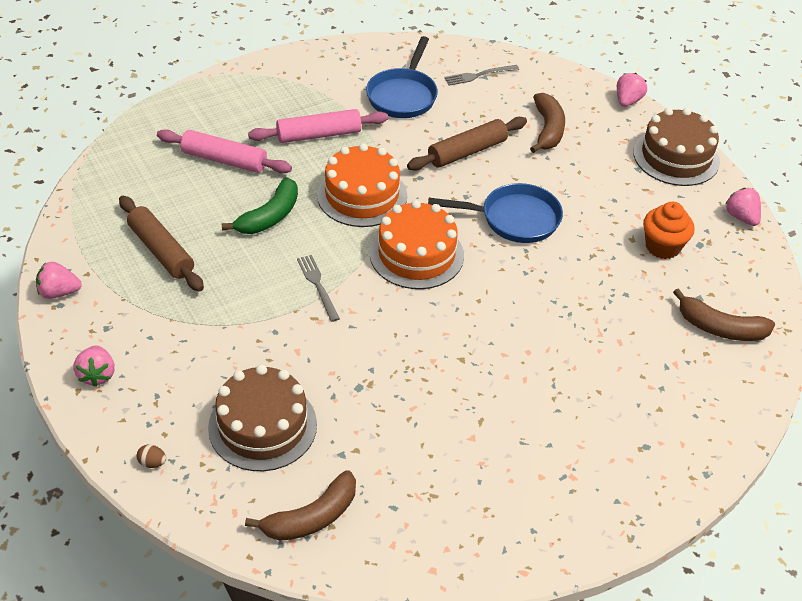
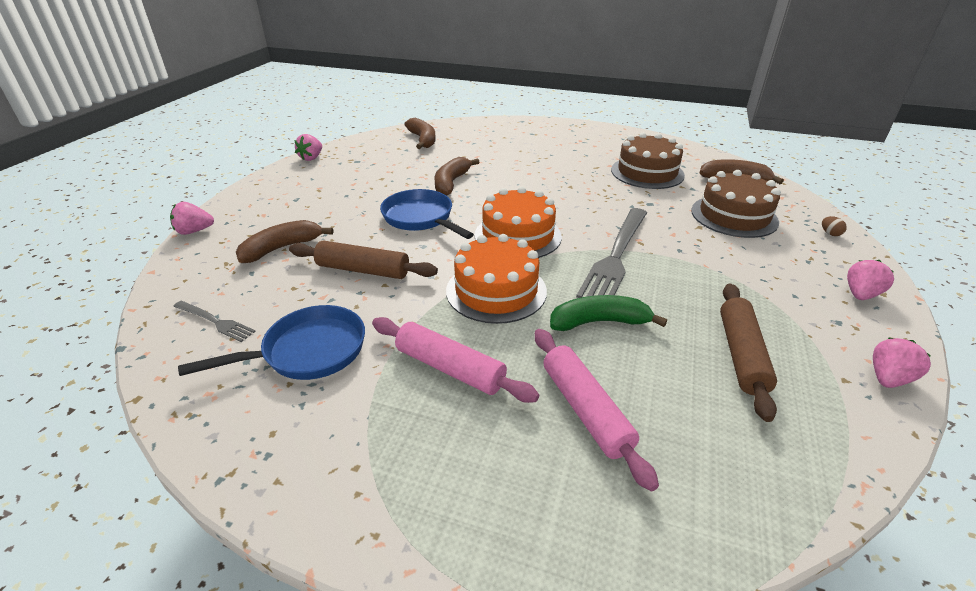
camera: 130 degrees left, 10 degrees down
pink strawberry [36,262,82,299] -> pink strawberry turned 90 degrees counterclockwise [873,337,931,388]
grey fork [297,255,340,322] -> grey fork [576,208,647,298], size x2.04
brown cake [633,108,720,186] -> brown cake moved to [611,132,685,189]
orange cupcake [643,202,695,259] -> none
none -> brown banana [435,157,479,196]

